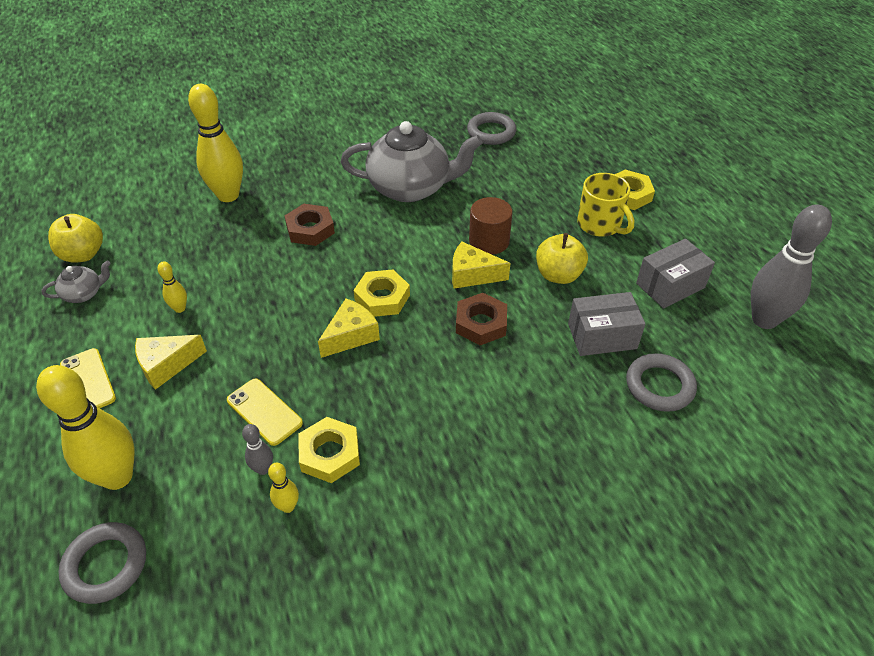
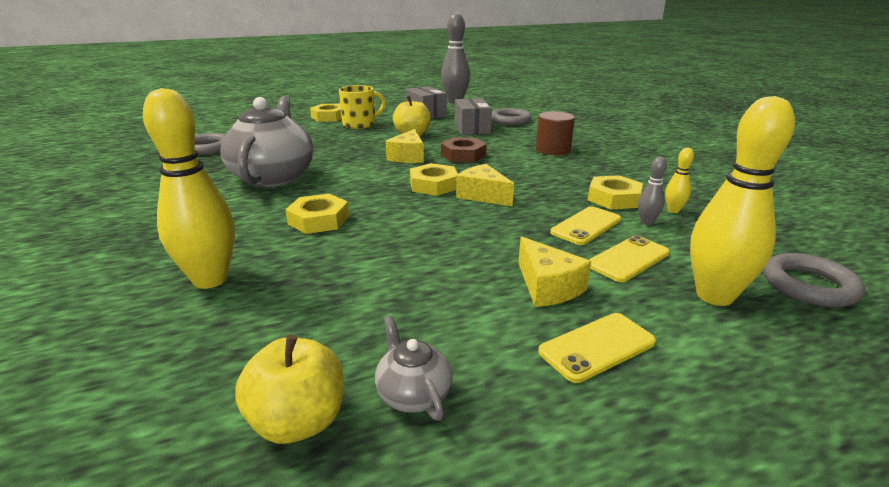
camera: 90 degrees left, 20 degrees down
yellow bowling pin [158,262,187,313] -> none
brown nut [285,204,335,246] -> yellow nut [285,194,349,234]
brown cylinder [469,197,513,255] -> brown cylinder moved to [536,111,575,155]
none -> yellow phone [589,235,670,282]

